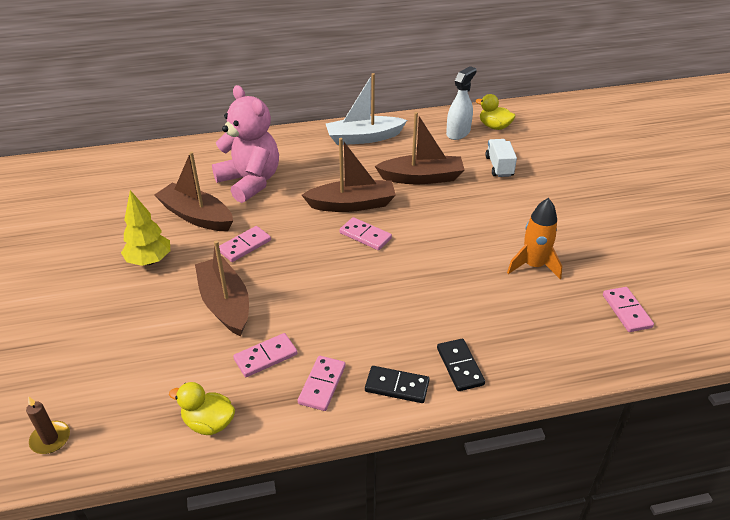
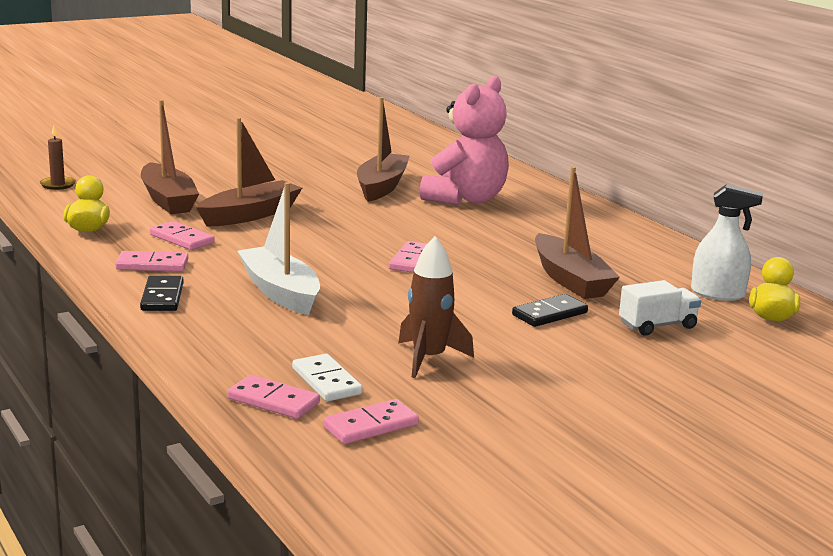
camera: 70 degrees right, 20 degrees down
yellow tree [121,190,170,266] -> none
pink domino [219,226,271,262] -> pink domino moved to [227,375,320,419]
brown boat [302,138,396,212] -> brown boat moved to [141,100,199,214]
white boat [326,73,407,145] -> white boat moved to [237,182,320,315]
black domino [437,339,485,391] -> black domino moved to [512,294,588,327]
orange rocket [507,198,562,279] -> brown rocket [398,236,474,378]
none -> white domino [292,354,363,402]

